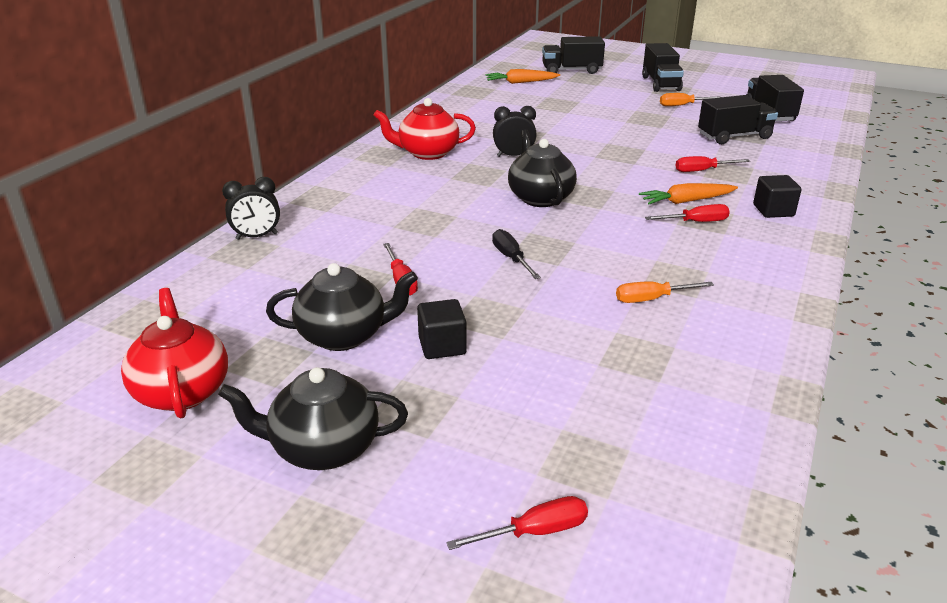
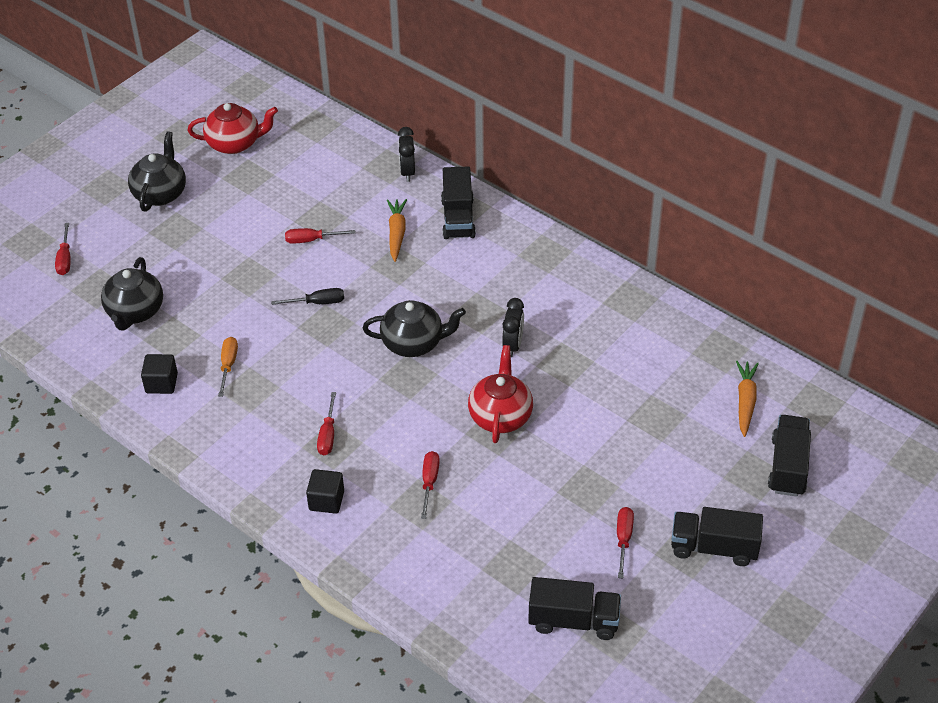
camera: 105 degrees right, 15 degrees up
black teapot [266,263,418,351] -> black teapot moved to [101,257,163,331]
red teapot [374,98,476,160] -> red teapot moved to [468,345,533,443]
black cube [417,299,467,359] -> black cube moved to [141,354,178,394]
orange carrot [639,183,738,204] -> orange carrot moved to [387,199,407,262]
orange screwdriver [660,93,721,106] -> red screwdriver [617,507,634,578]
black truck [698,95,778,144] -> black truck moved to [441,166,476,239]

